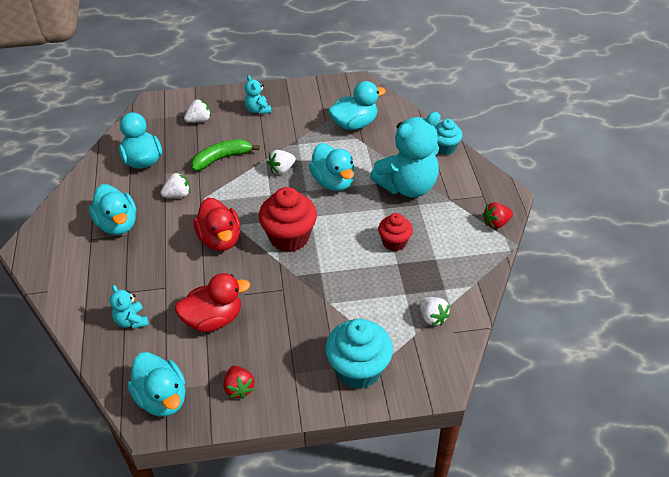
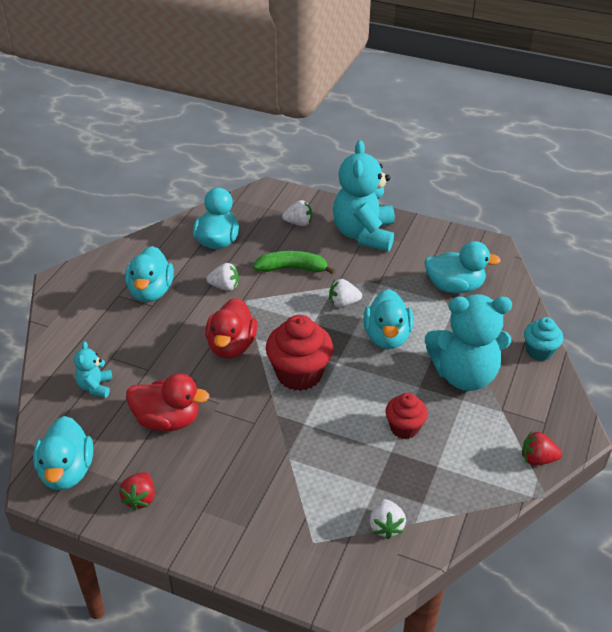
camera: 30 degrees right, 5 degrees down
turquoise teddy bear [244,75,272,114] -> turquoise teddy bear [333,140,395,251], size x2.19
turquoise cupcake [325,319,393,389] -> none

